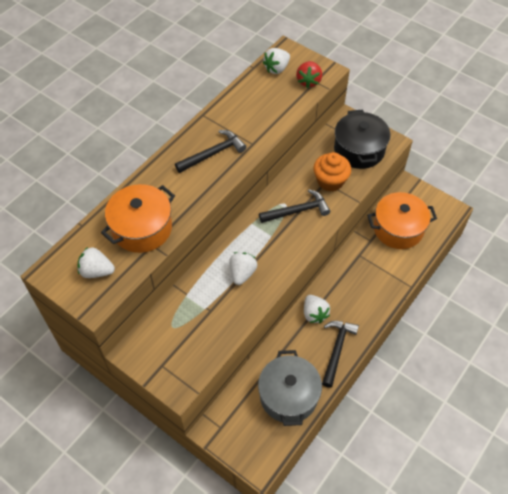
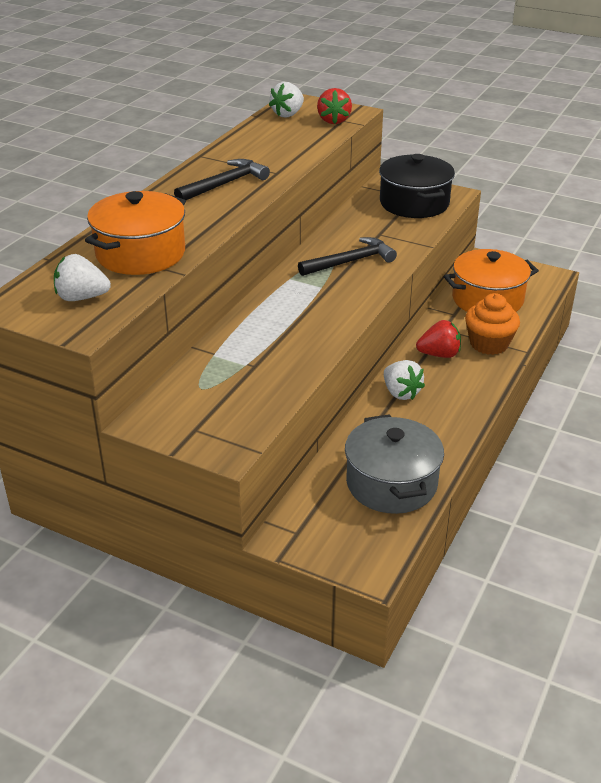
camera: 10 degrees left, 20 degrees down
white strawberry [229,252,257,285] -> none
orange cupcake [314,152,351,192] -> orange cupcake moved to [465,293,520,355]
black hammer [322,321,359,388] -> none
none -> red strawberry [416,320,461,358]

